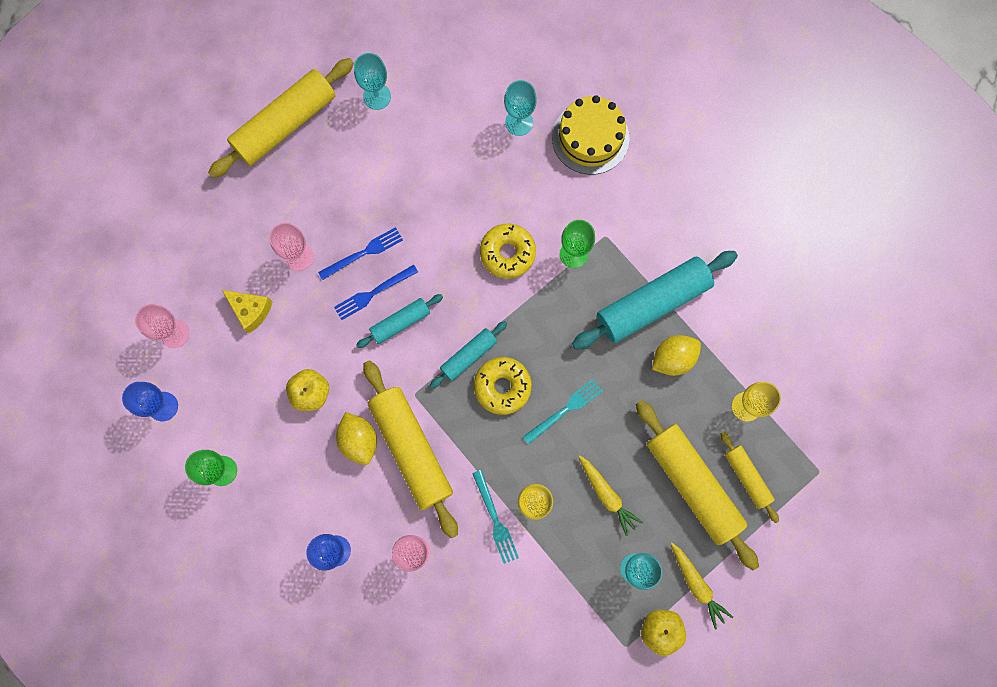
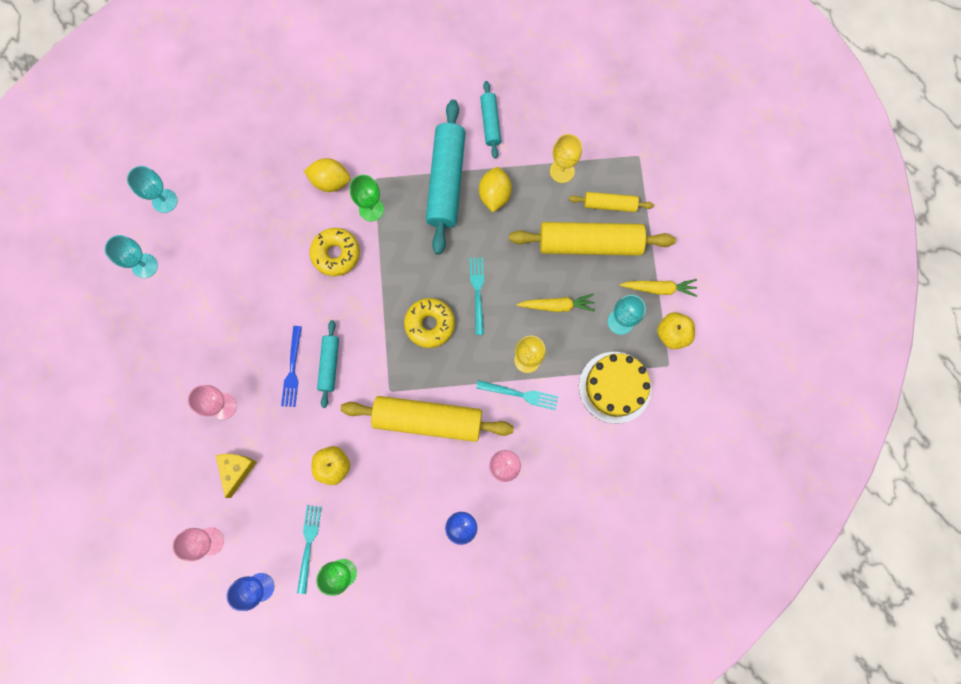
camera: 55 degrees left, 0 degrees up
yellow rolling pin [208,58,354,178] -> none
yellow cheese [222,290,272,333] -> yellow cheese turned 60 degrees counterclockwise [216,454,257,498]
blue fork [318,227,403,280] -> none
yellow lemon [336,412,377,465] -> yellow lemon moved to [304,158,350,192]
turquoise rolling pin [430,321,507,388] -> turquoise rolling pin moved to [480,81,501,159]
turquoise goblet [504,80,537,136] -> turquoise goblet moved to [127,166,178,213]
yellow cake [552,95,629,175] -> yellow cake moved to [579,352,652,424]
none -> turquoise fork [297,505,322,594]

